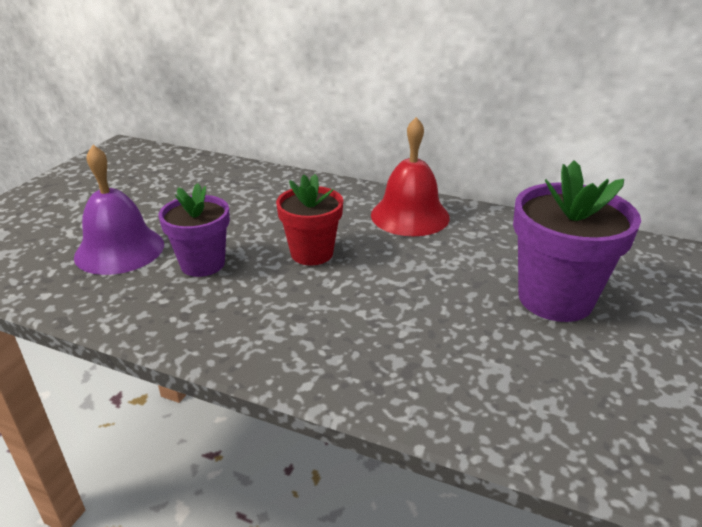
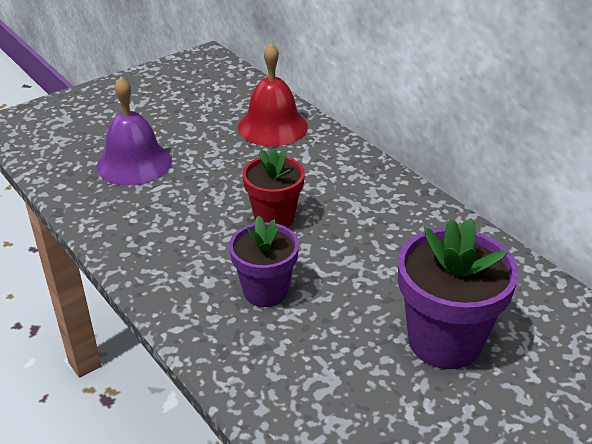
camera: 30 degrees right, 5 degrees up
purple flower pot [159,183,230,277] -> purple flower pot moved to [229,215,299,307]
red bell [371,117,450,236] -> red bell moved to [238,43,308,146]

